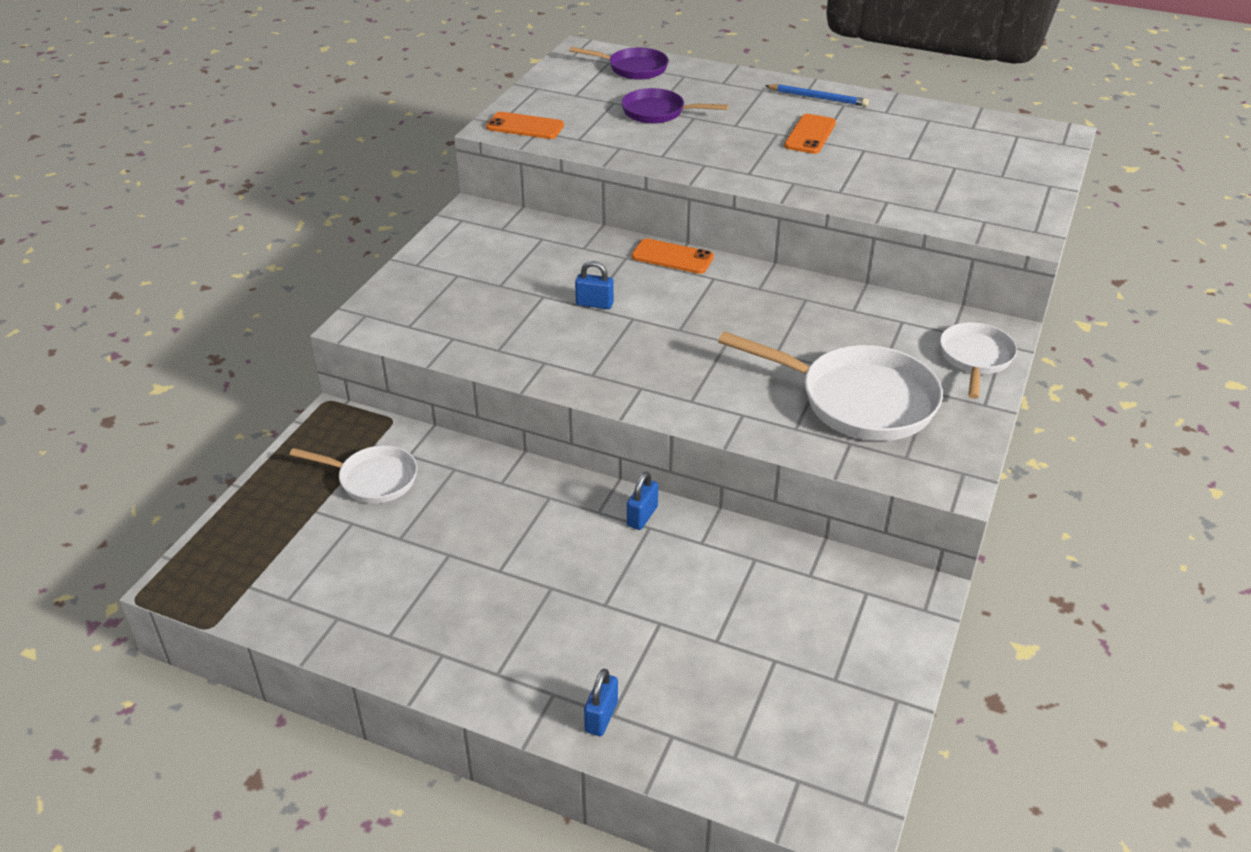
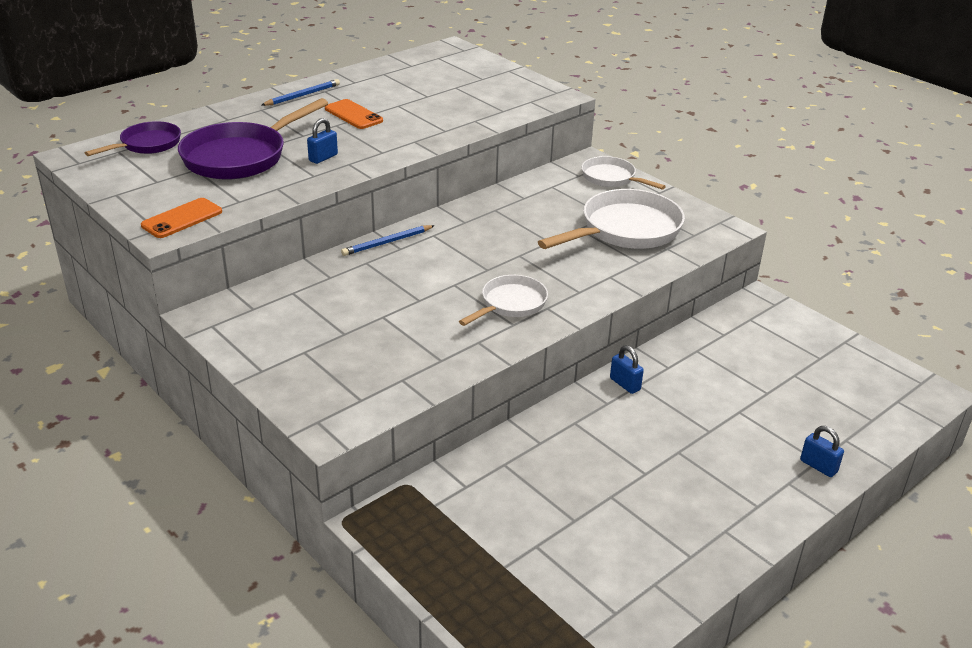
camera: 65 degrees left, 5 degrees down
white pan [290,445,417,503] -> white pan moved to [459,275,548,326]
blue padlock [575,261,614,309] -> blue padlock moved to [307,118,338,164]
purple pan [621,88,728,124] -> purple pan [178,98,328,179], size x1.71
orange phone [631,238,714,274] -> blue pencil [341,225,435,256]

